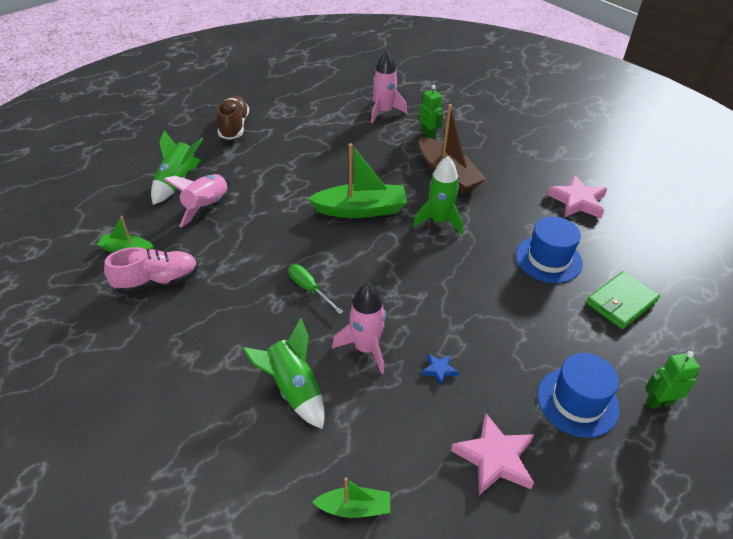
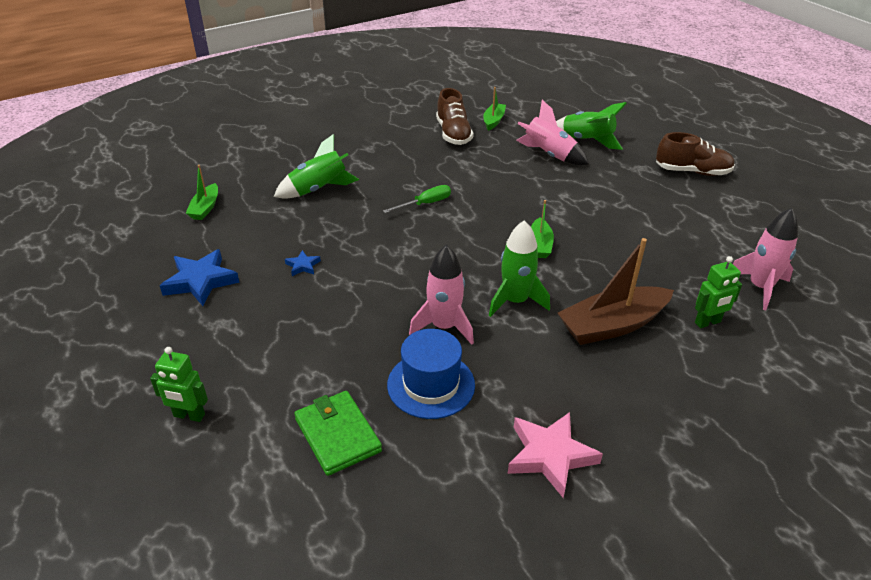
camera: 100 degrees right, 5 degrees down
pink shoe [104,247,198,294] -> brown shoe [436,88,474,145]
green boat [308,143,407,218] -> green boat [531,200,554,258], size x0.54
pink rocket [332,283,386,374] -> pink rocket moved to [409,245,474,344]
pink star [451,413,534,495] -> blue star [160,249,240,306]
blue hat [538,353,620,438] -> none
green robot [645,351,700,409] -> green robot turned 105 degrees clockwise [150,347,208,422]

